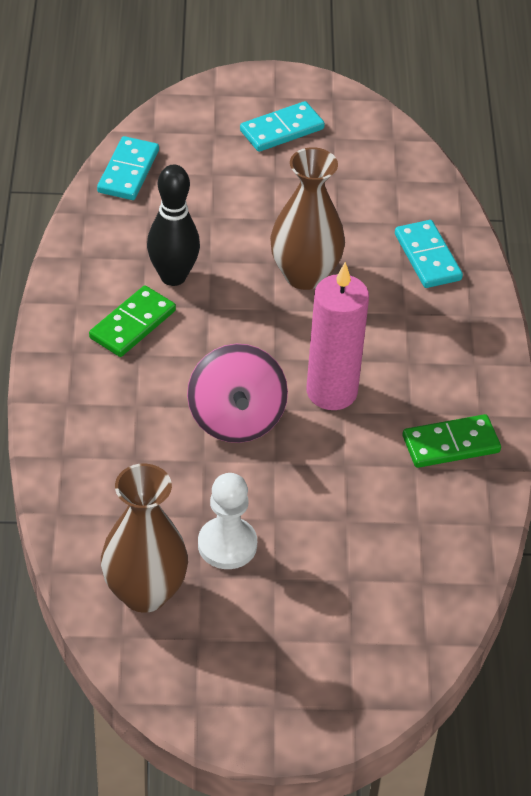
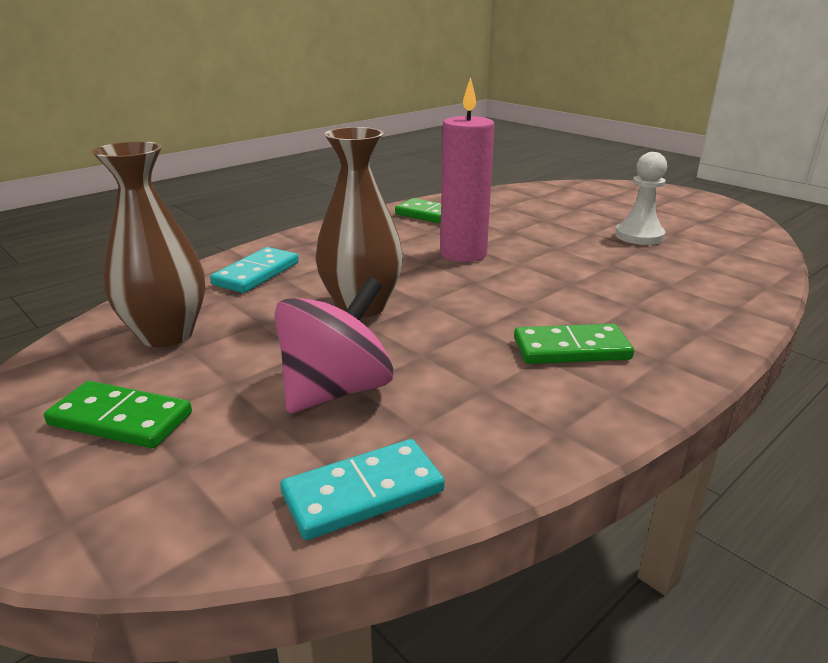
camera: 130 degrees left, 20 degrees down
brown vase [101,464,188,613] -> brown vase moved to [92,141,205,348]
black bowling pin [147,165,200,286] -> none
pink spinning top [187,344,288,443] -> pink spinning top moved to [275,277,393,413]
turquoise domino [240,101,325,152] -> green domino [44,381,192,448]

